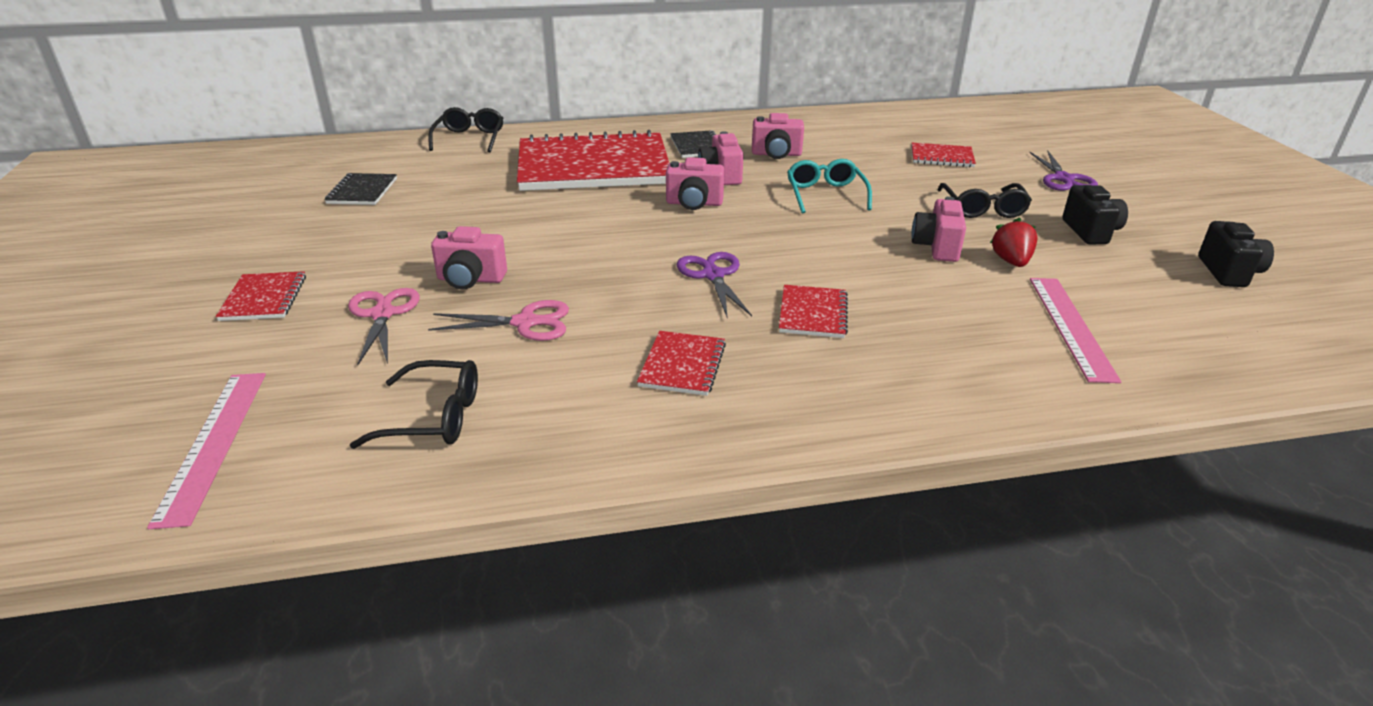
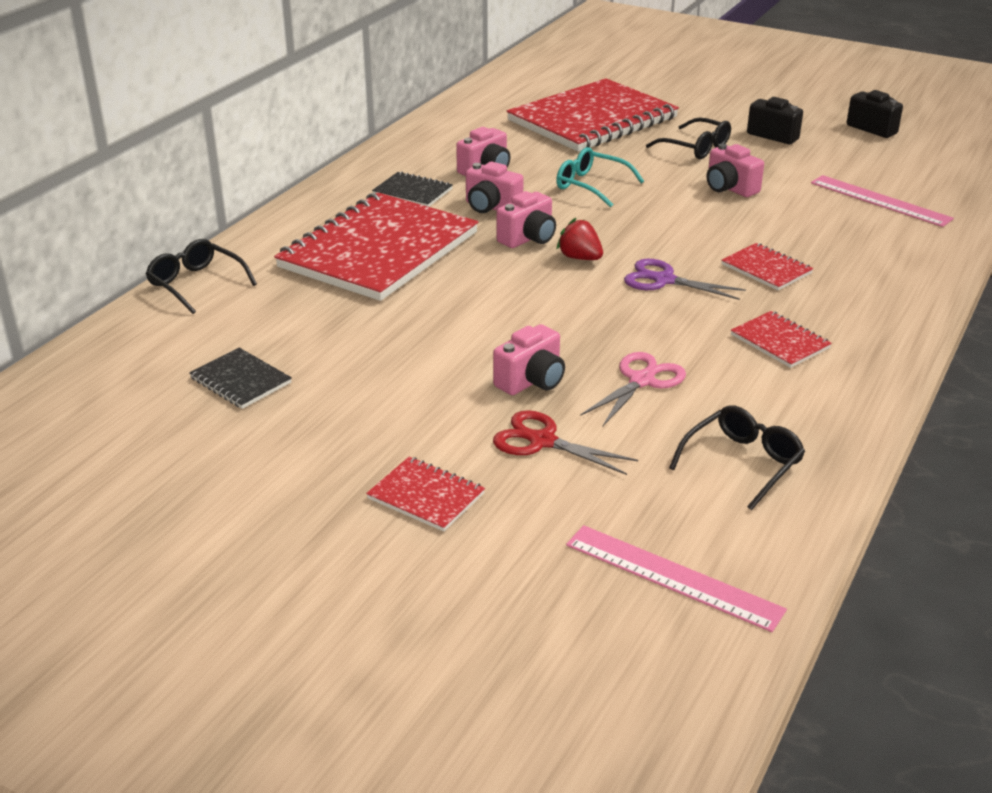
camera: 50 degrees left, 0 degrees up
pink scissors [348,288,420,365] -> red scissors [493,410,638,475]
red notebook [911,143,976,168] -> red notebook [507,78,679,152], size x2.39
red strawberry [990,217,1038,267] -> red strawberry moved to [556,218,603,260]
purple scissors [1029,151,1098,191] -> none

